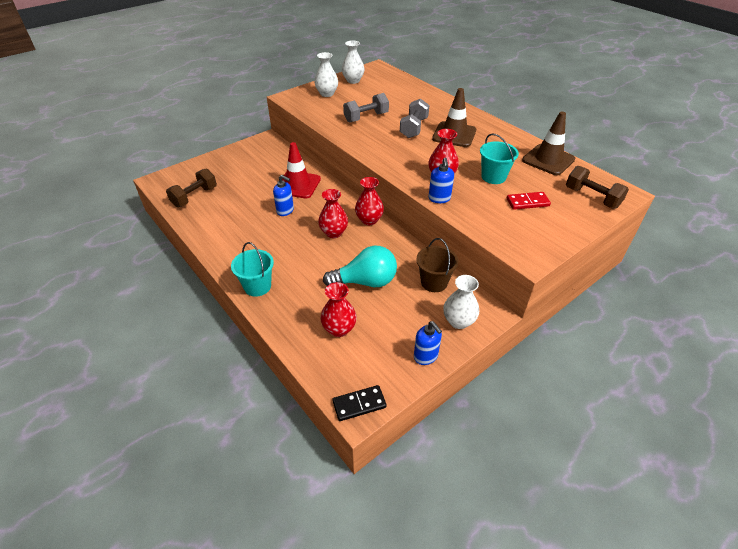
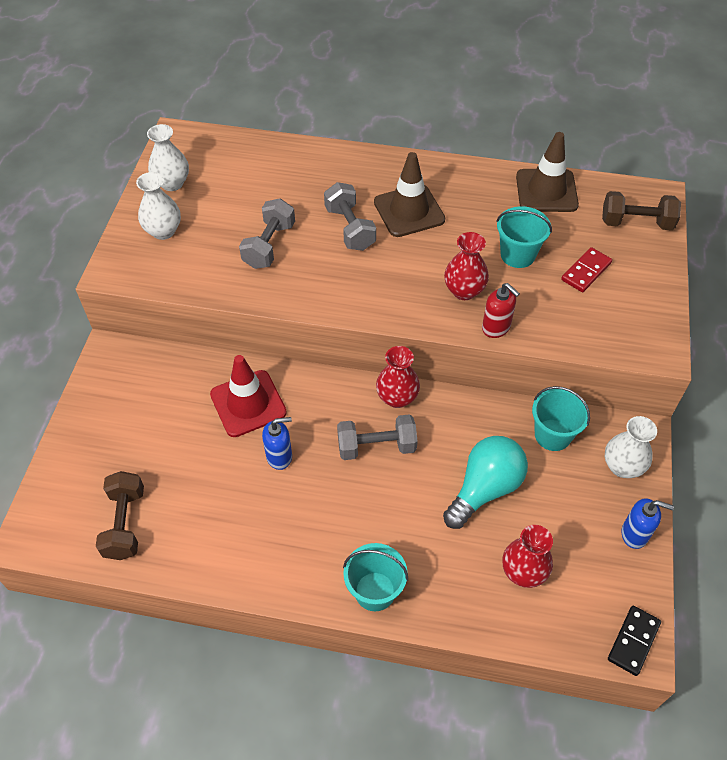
camera: 40 degrees left, 10 degrees up
red vase [318,189,348,238] -> grey dumbbell [337,414,418,460]
brown bucket [416,238,458,292] -> turquoise bucket [532,386,590,451]
blue soap dispenser [429,158,454,203] -> red soap dispenser [482,283,520,338]

